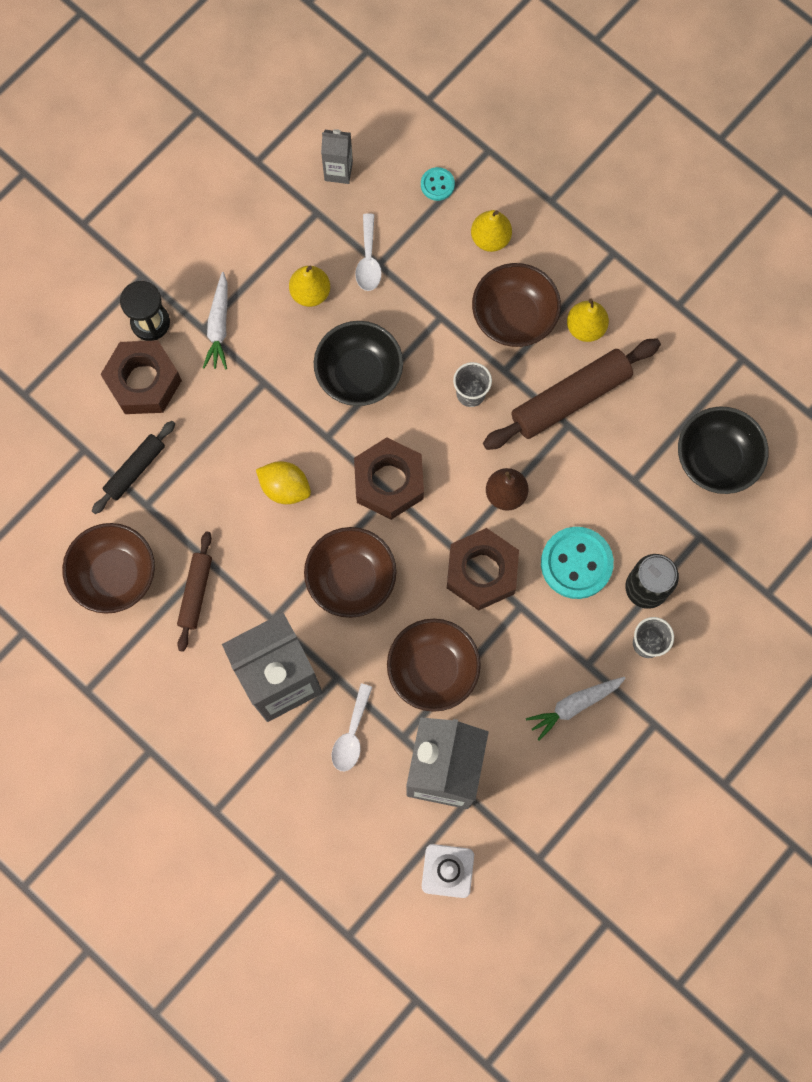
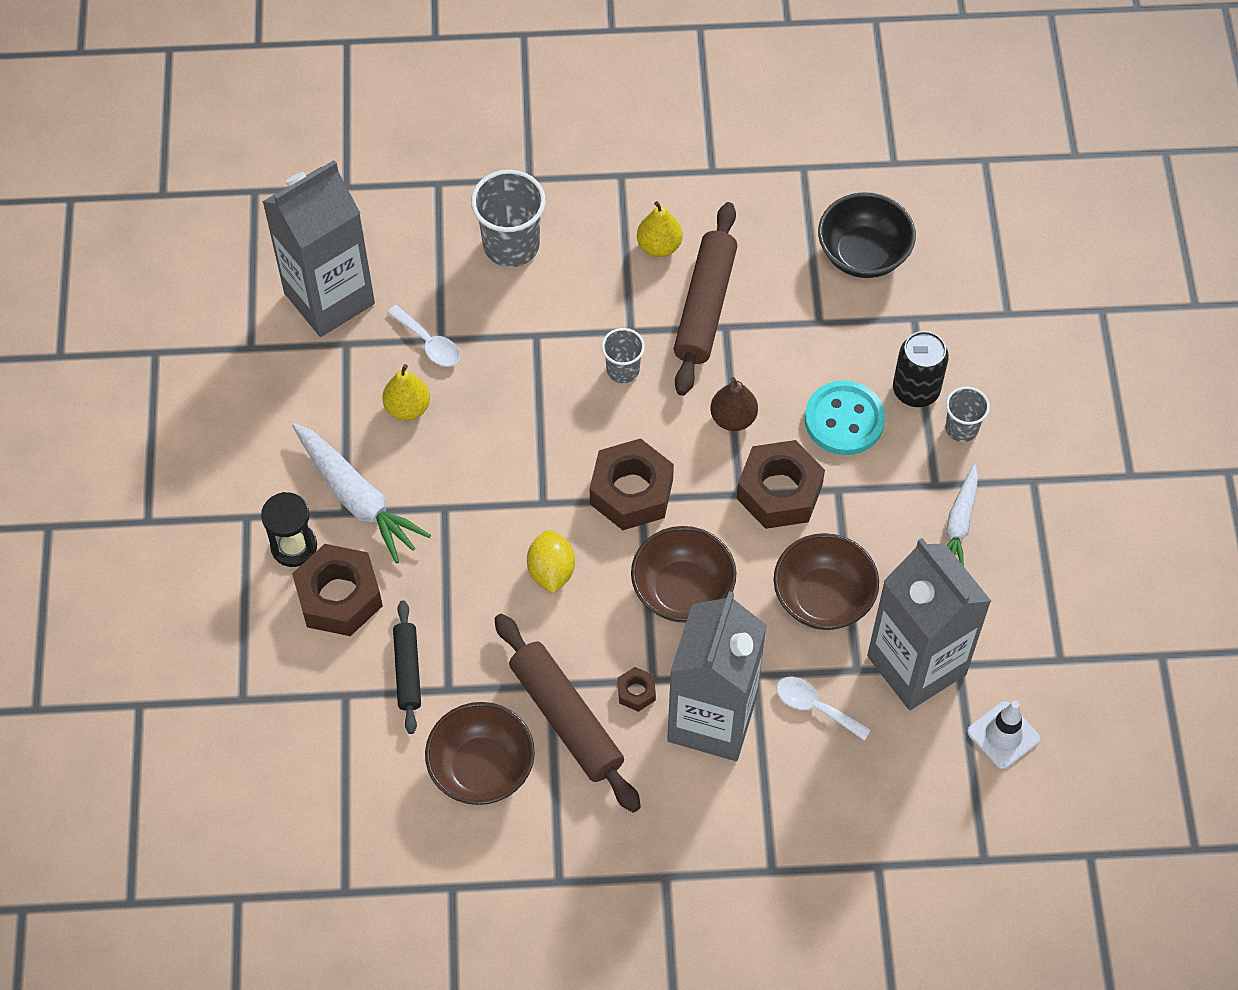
camera: 45 degrees left, 15 degrees down
brown rolling pin [177,531,212,652] -> brown rolling pin [494,614,641,813], size x1.72
white carrot [203,272,228,369] -> white carrot [292,423,431,563], size x1.60
yellow lemon [256,461,311,504] -> yellow lemon turned 75 degrees counterclockwise [527,530,575,594]
black bowl [314,321,403,406] -> none
grey carton [321,129,353,184] -> grey carton [262,160,375,337], size x2.31
white spoon [331,684,373,771] -> white spoon turned 150 degrees clockwise [776,677,871,741]
turquoise button [421,167,455,201] -> none
yellow pear [471,210,512,252] -> grey cup [471,170,546,267]
brown bowl [472,263,561,347] -> none
none -> brown nut [618,667,656,712]

